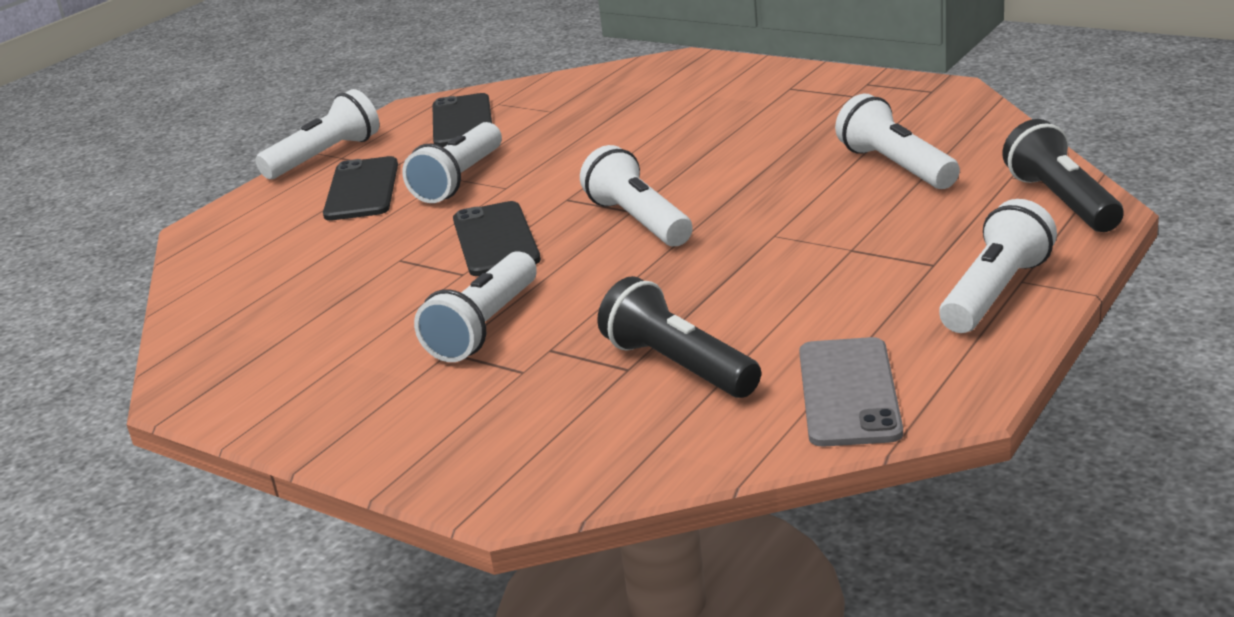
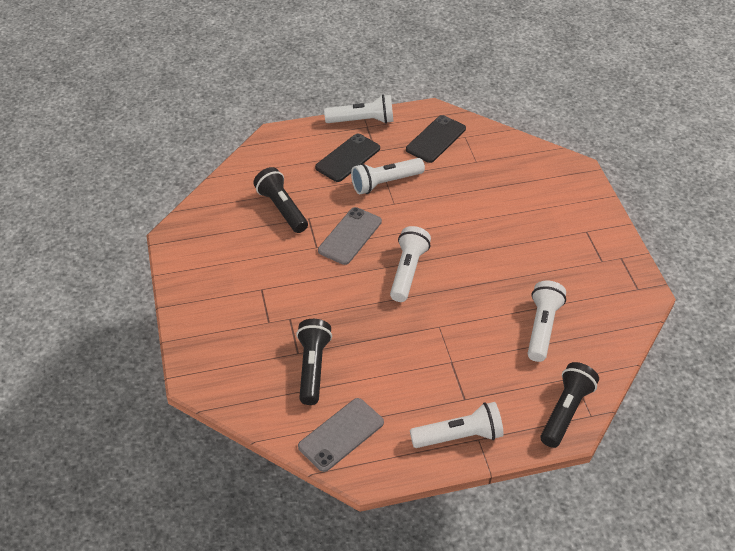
camera: 40 degrees right, 20 degrees up
white flashlight [414,251,537,362] -> none
black phone [453,201,541,276] -> grey phone [318,207,382,265]
none -> black flashlight [253,167,308,233]

